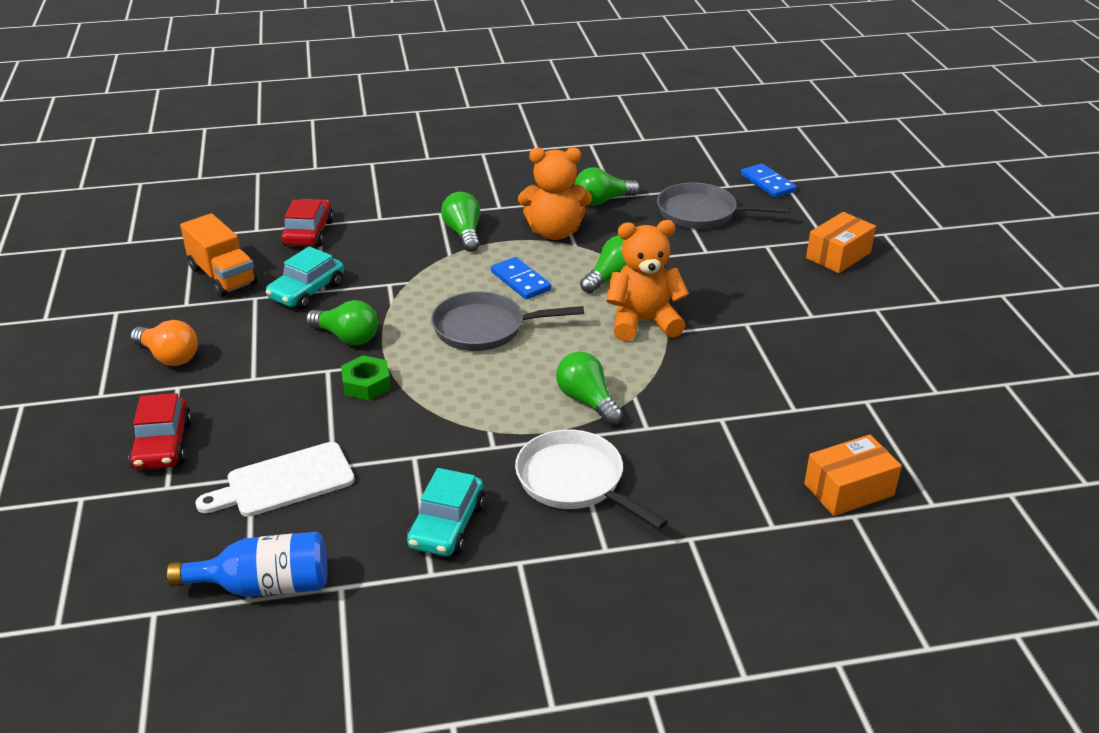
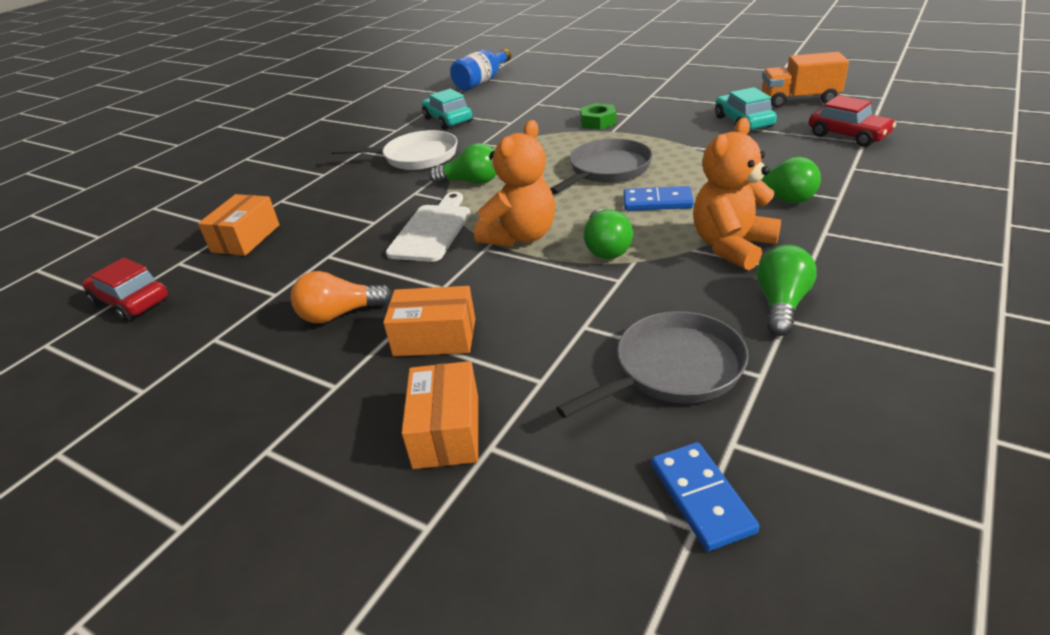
camera: 135 degrees right, 0 degrees up
red car [129,393,192,470] -> red car moved to [82,258,169,321]
orange light bulb [130,320,198,366] -> orange light bulb moved to [291,271,393,323]
white cutting board [196,442,355,517] -> white cutting board moved to [386,192,471,262]
green light bulb [306,300,378,345] -> none
blue domino [741,163,797,198] -> blue domino turned 60 degrees clockwise [651,442,760,551]
none -> orange box [383,286,475,356]

